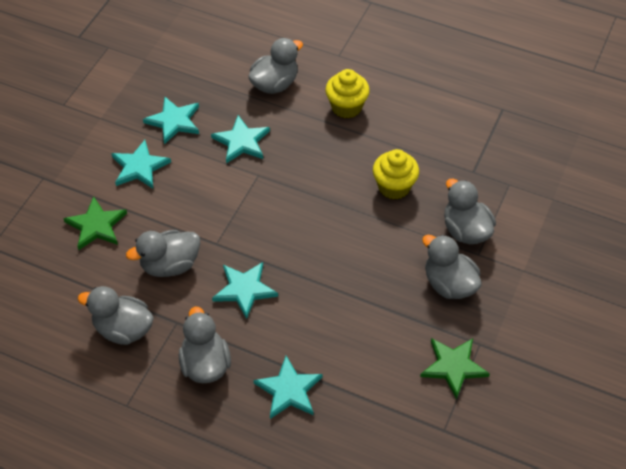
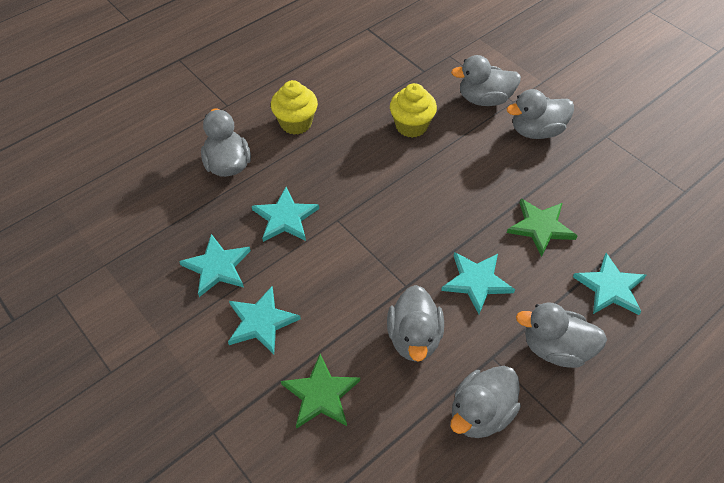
camera: 65 degrees left, 0 degrees up
green star [420,338,490,400] -> green star moved to [507,199,577,257]

